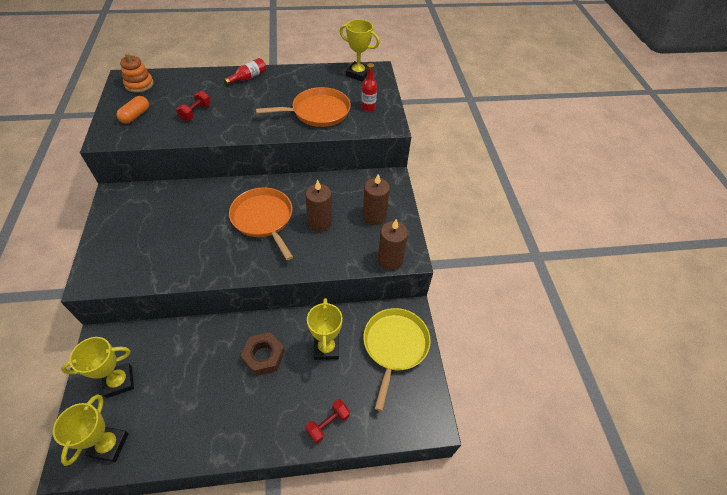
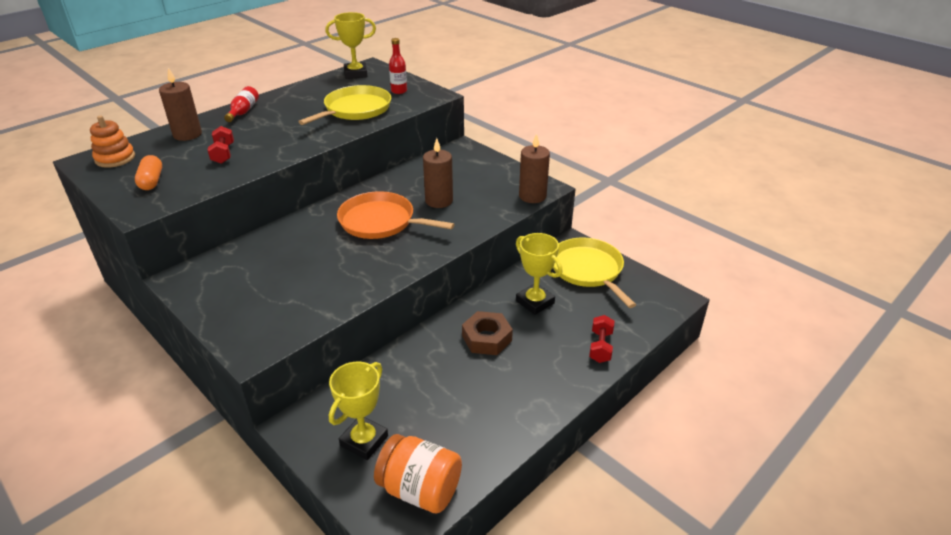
camera: 35 degrees left, 15 degrees down
yellow trophy [53,394,129,466] -> orange jar [374,434,462,514]
orange pan [256,87,351,127] -> yellow pan [298,85,391,125]
brown candle [363,174,390,225] -> brown candle moved to [159,68,202,141]

